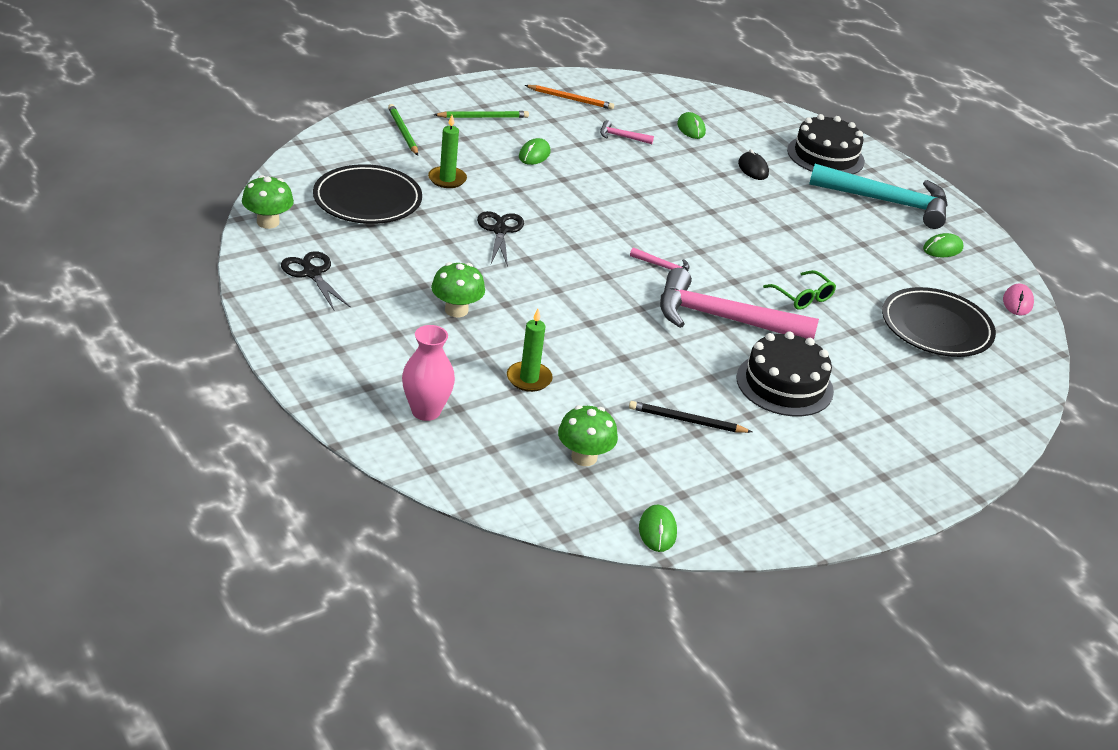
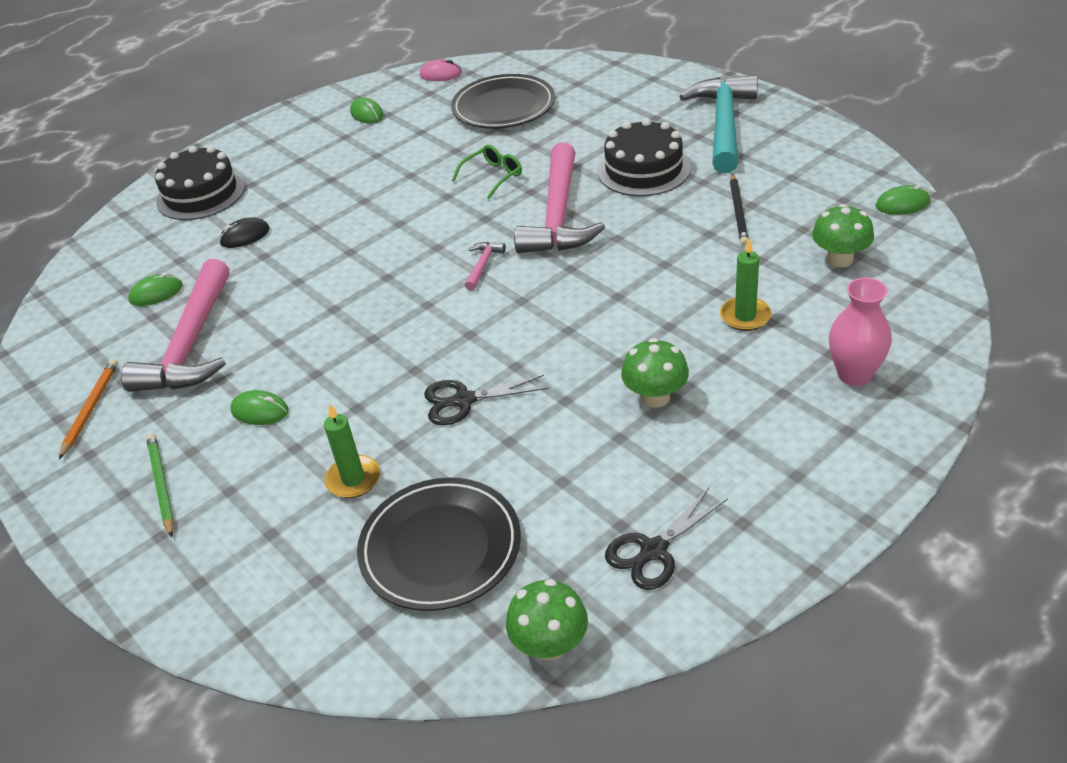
camera: 90 degrees left, 5 degrees up
green pencil [388,104,418,156] -> none
pink hammer [600,120,654,144] -> pink hammer [121,259,229,392], size x2.47
turquoise hammer [809,164,948,229] -> turquoise hammer moved to [679,75,758,173]

